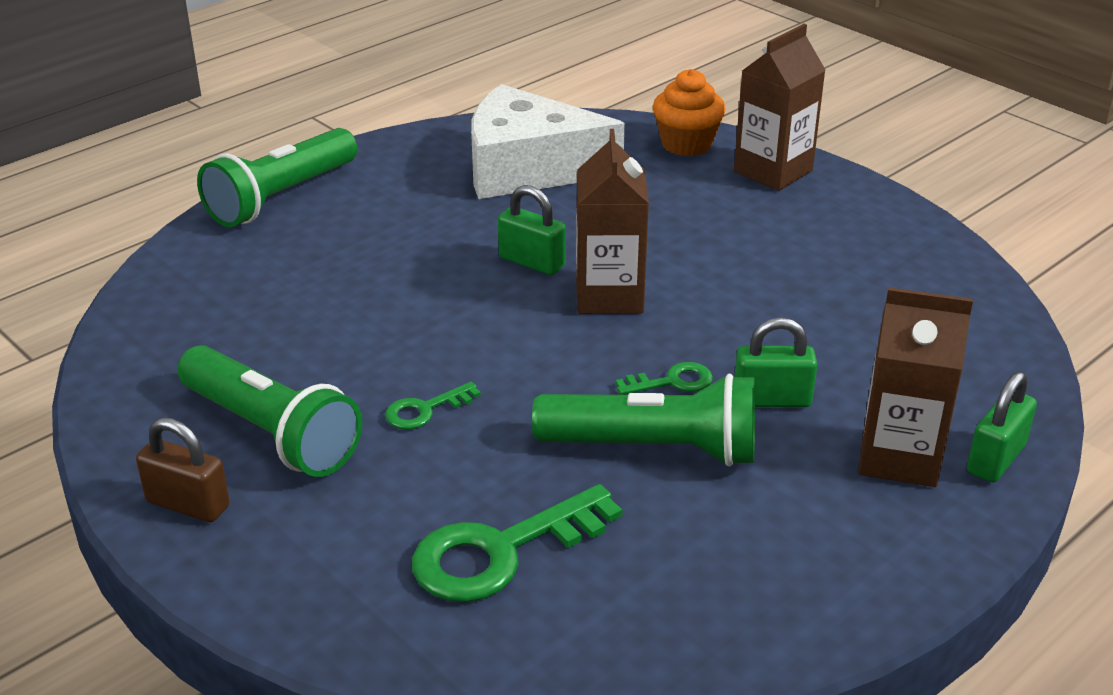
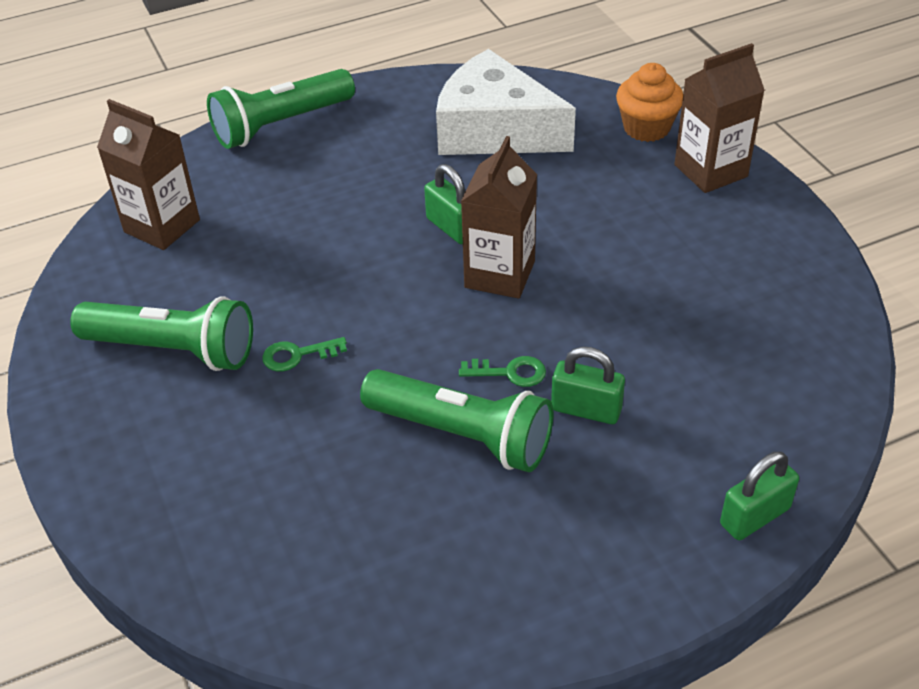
camera: 20 degrees right, 10 degrees up
brown padlock [136,418,230,522] -> none
green flashlight [177,345,363,477] -> green flashlight turned 45 degrees counterclockwise [70,296,253,371]
green key [412,484,622,602] -> none
brown carton [858,287,973,487] -> brown carton moved to [97,99,200,250]

